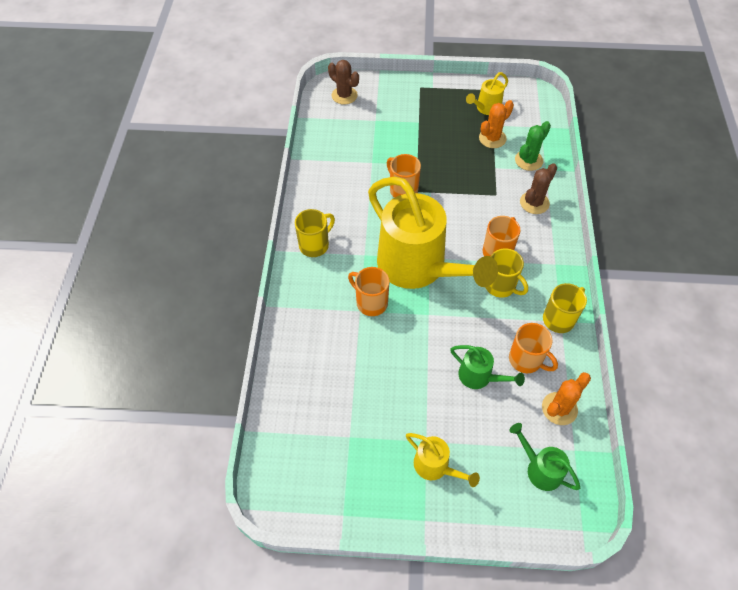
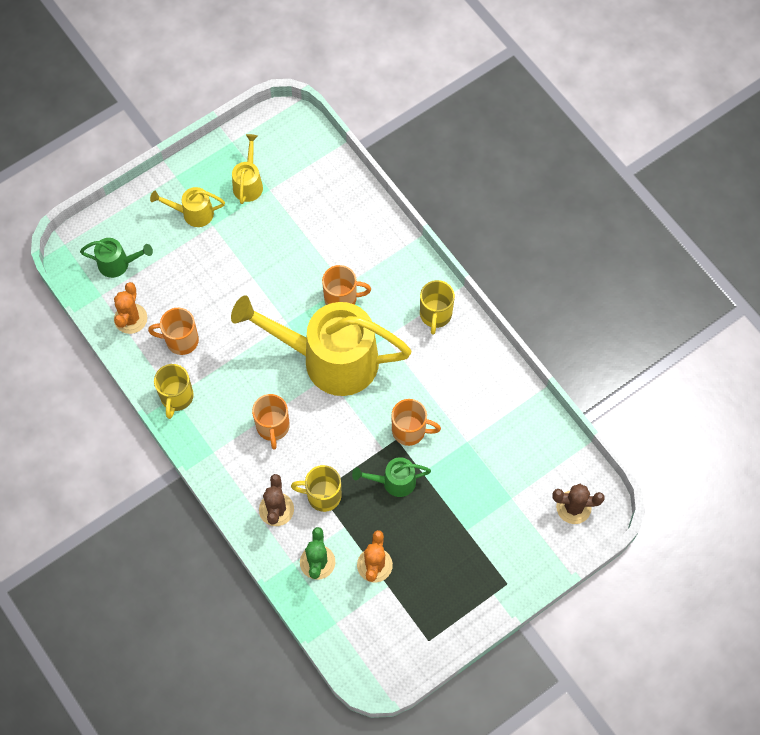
camera: 140 degrees right, 10 degrees up
green watering can [450,345,525,389] -> green watering can moved to [352,457,431,497]
yellow watering can [466,72,508,115] -> yellow watering can moved to [232,134,263,204]
yellow mug [485,248,528,298] -> yellow mug moved to [291,465,341,512]

